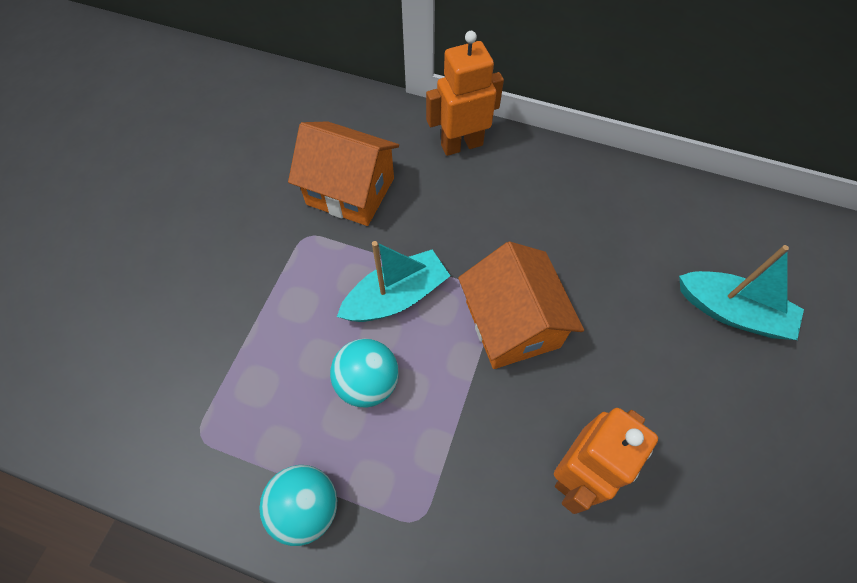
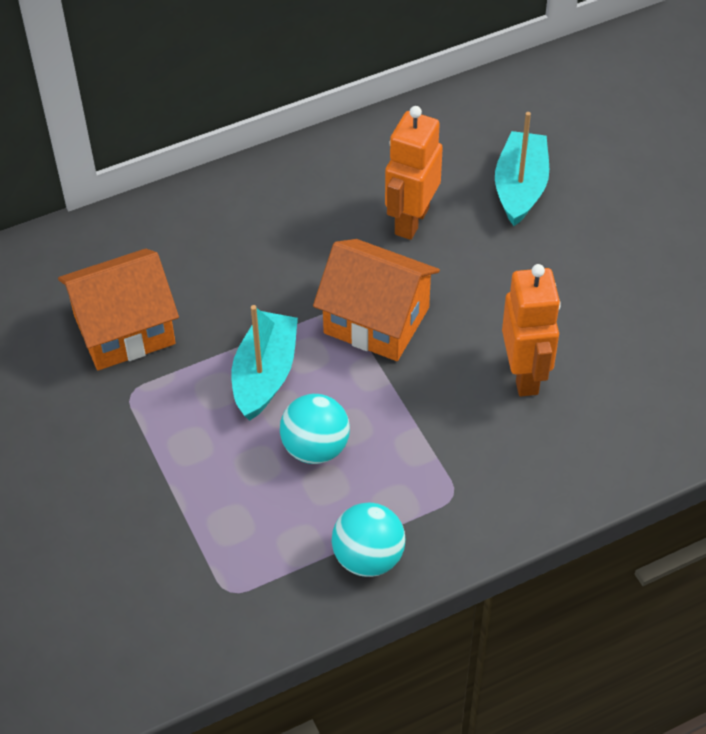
camera: 45 degrees left, 10 degrees down
orange robot [426,31,504,156] -> orange robot moved to [385,106,443,240]
turquoise boat [679,245,804,340] -> turquoise boat turned 60 degrees counterclockwise [495,112,549,226]

